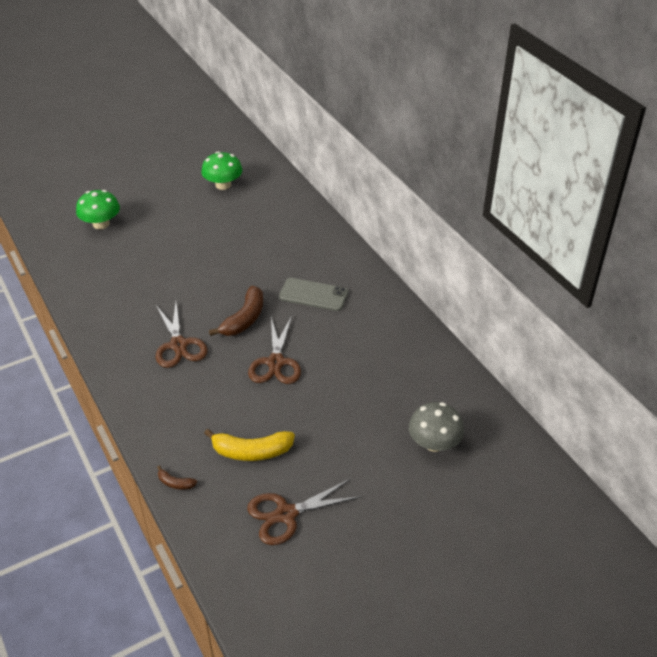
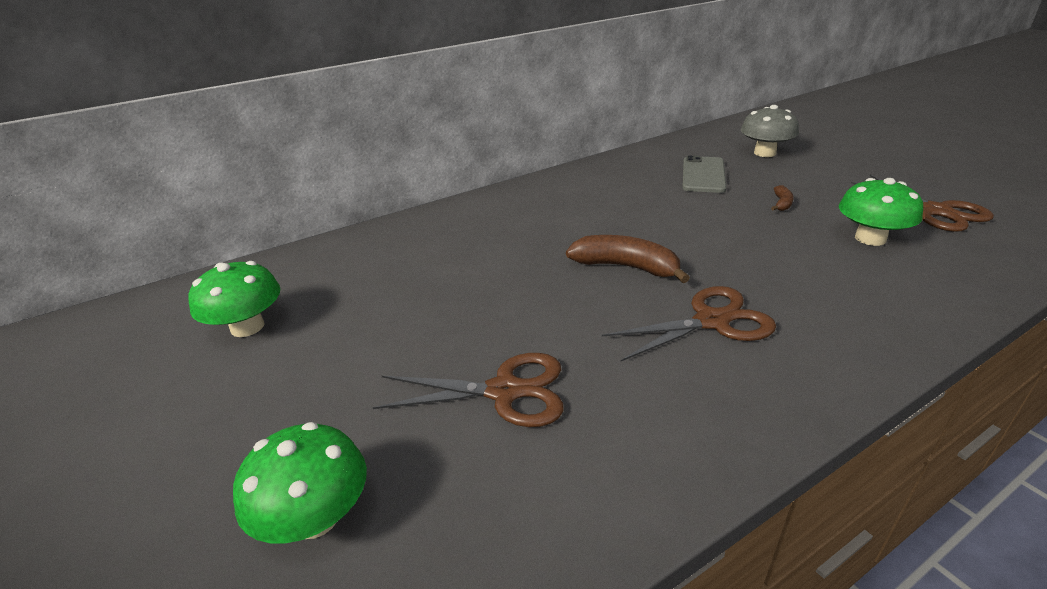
camera: 90 degrees left, 10 degrees down
brown banana [157,465,197,490] -> brown banana moved to [771,185,794,211]
yellow banana [204,429,295,461] -> green mushroom [839,178,923,246]
brown scissors [248,316,301,384] -> brown scissors moved to [372,353,564,427]
grey phone [279,278,348,311] -> grey phone moved to [682,155,727,193]

